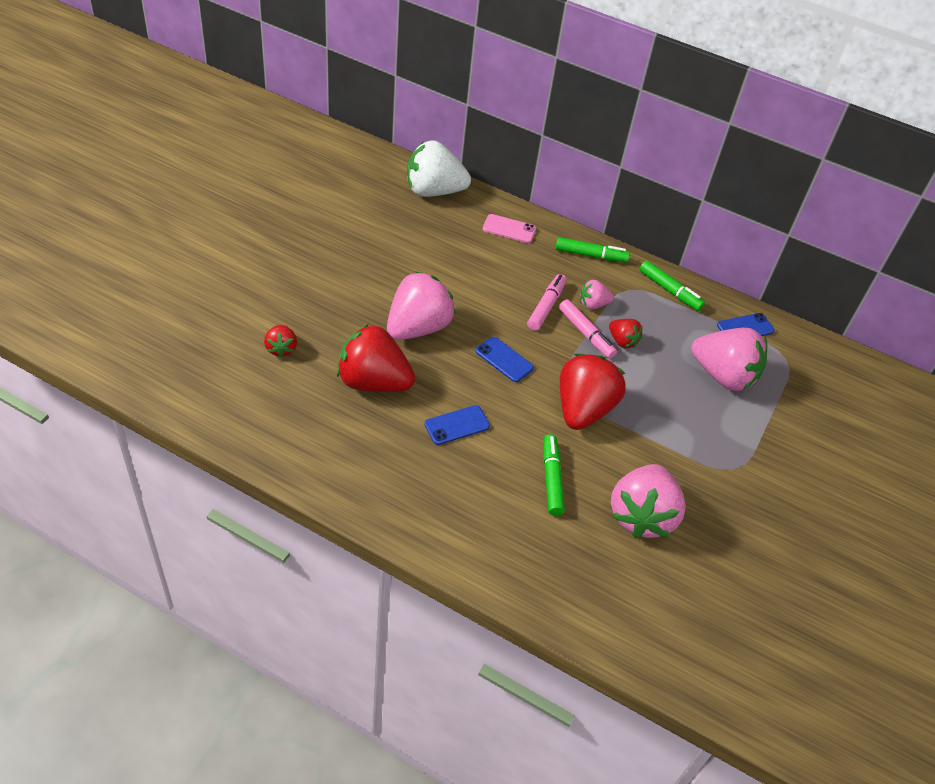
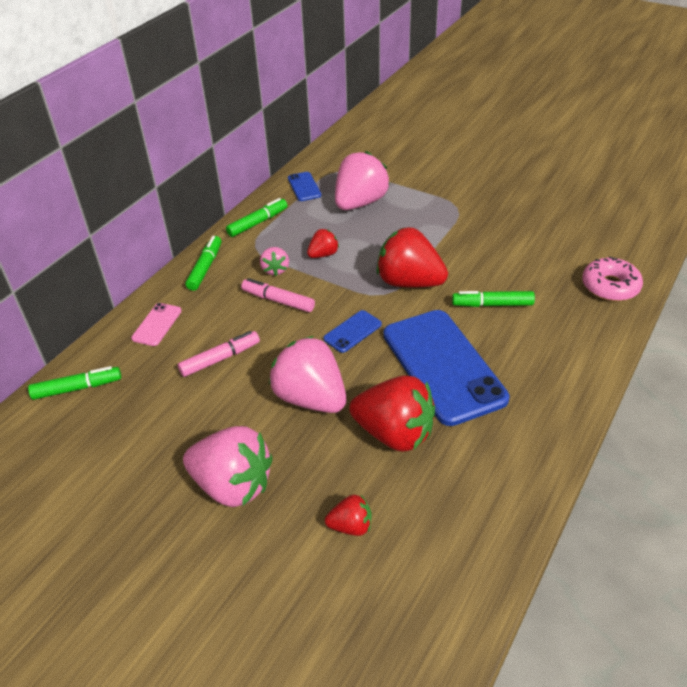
camera: 80 degrees left, 5 degrees down
red strawberry [337,324,415,392] -> red strawberry turned 90 degrees counterclockwise [349,376,435,452]
white strawberry [407,141,471,197] -> green marker [28,366,121,400]
blue phone [424,405,490,445] -> blue phone [384,310,509,426], size x2.35
pink marker [559,299,617,359] -> pink marker moved to [178,331,260,377]
pink strawberry [611,464,686,539] -> pink strawberry moved to [183,426,273,507]
none -> pink donut [582,257,643,301]

